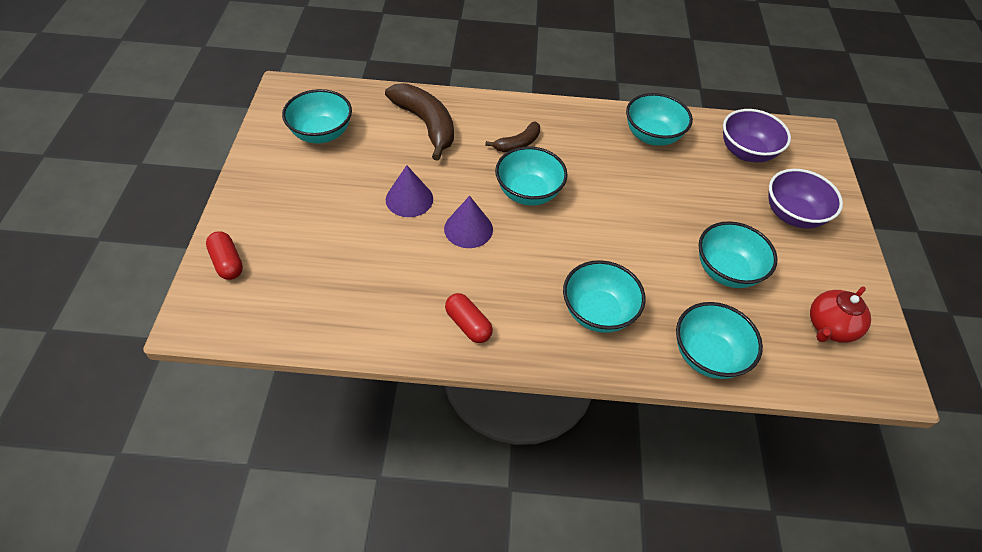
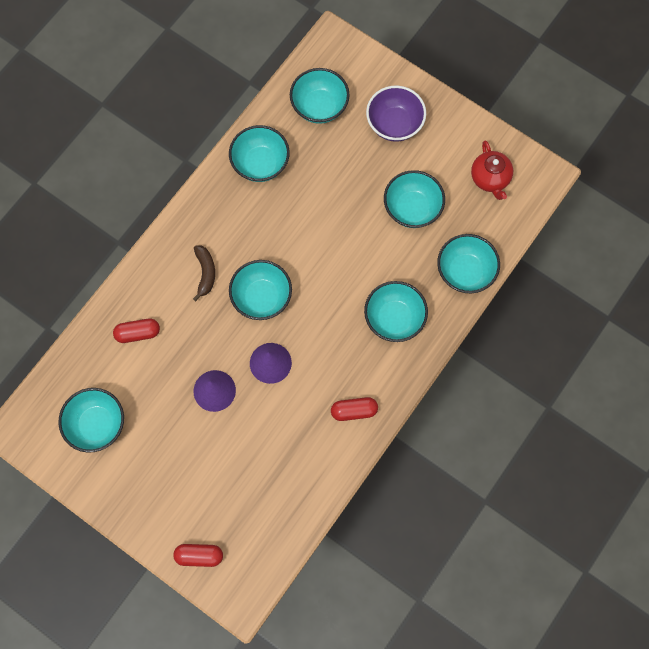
camera: 55 degrees left, 20 degrees up
brown banana [385,83,454,161] -> red capsule [113,318,160,343]
purple bowl [723,109,791,162] -> turquoise bowl [290,68,350,124]

